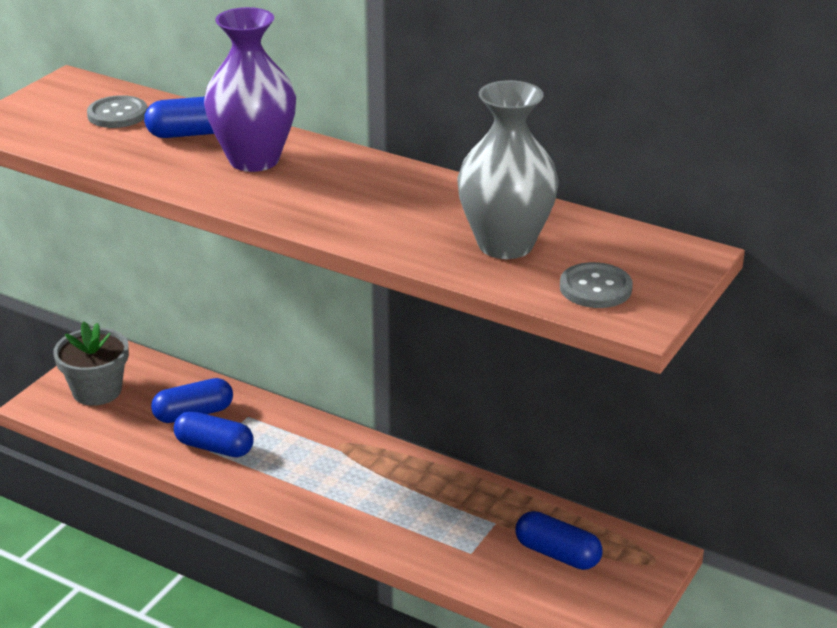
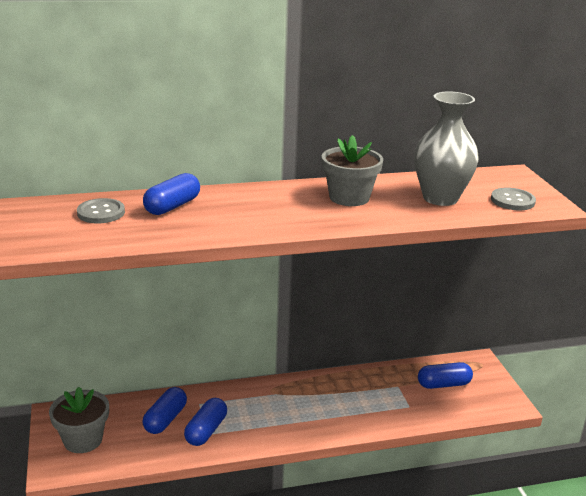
camera: 45 degrees left, 5 degrees down
blue capsule [174,411,253,457] -> blue capsule turned 45 degrees counterclockwise [184,398,227,446]
purple vase [204,7,296,172] -> none
none -> grey flower pot [322,135,383,206]

